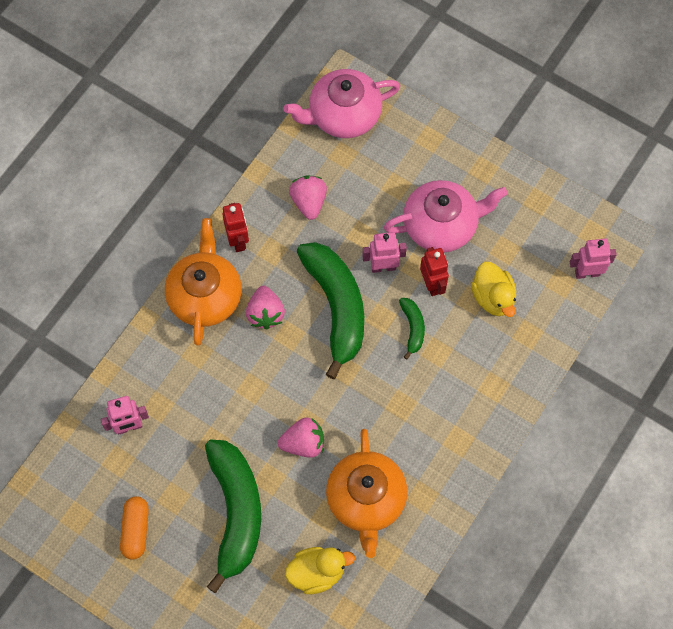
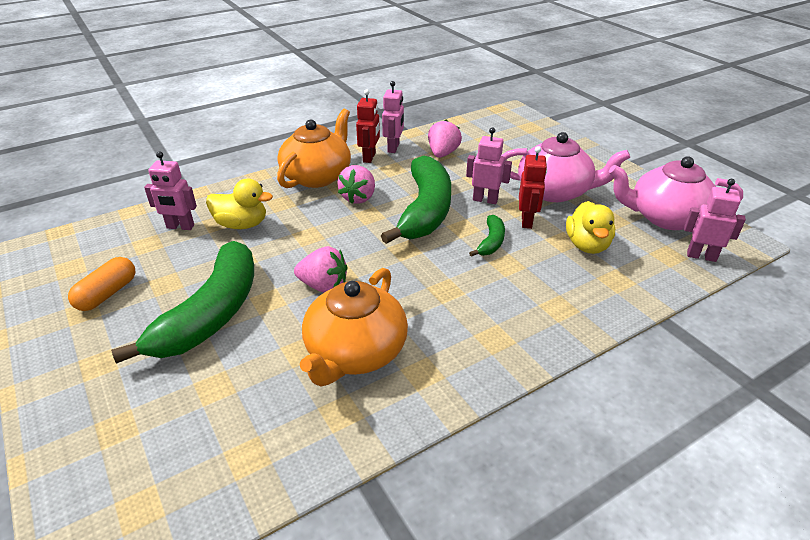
camera: 25 degrees right, 30 degrees down
pink teapot [283,69,400,138] -> pink teapot moved to [609,156,743,230]
yellow duck [285,547,355,594] -> yellow duck moved to [206,179,273,229]
none -> pink robot [382,81,404,153]

